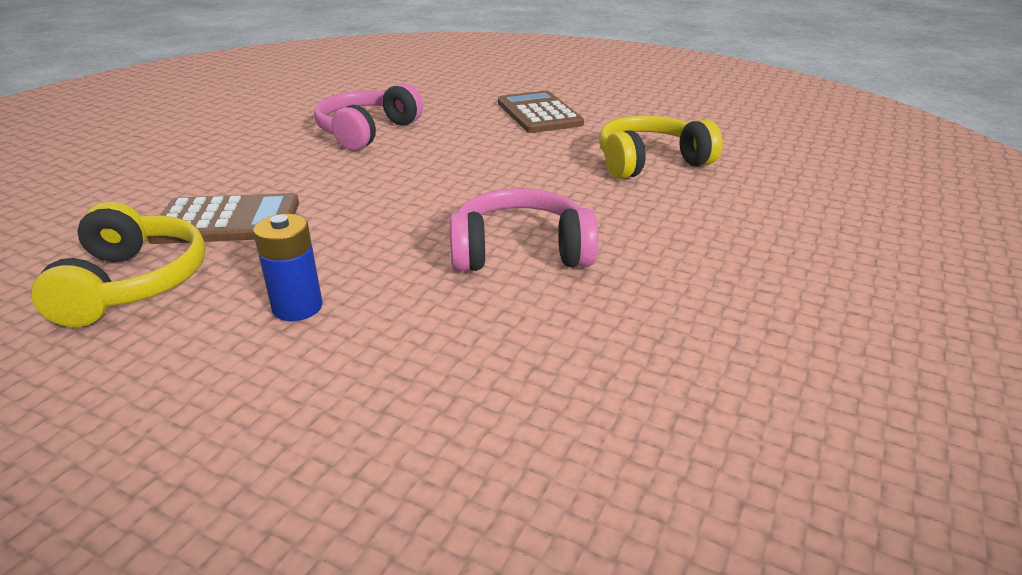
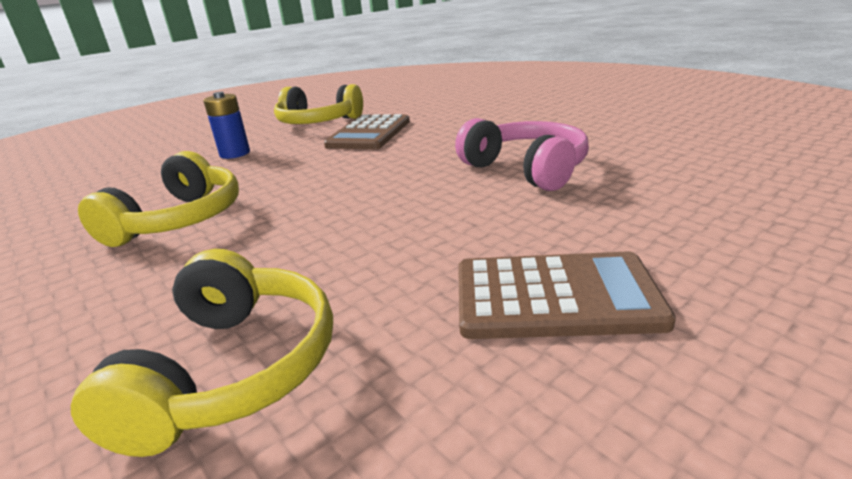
camera: 115 degrees right, 5 degrees down
pink headphones [450,188,598,271] -> yellow headphones [78,151,239,247]

